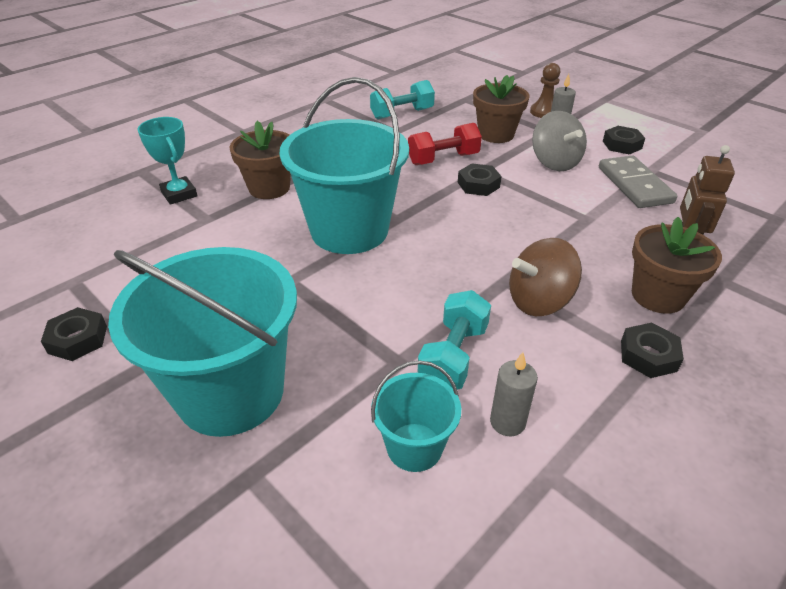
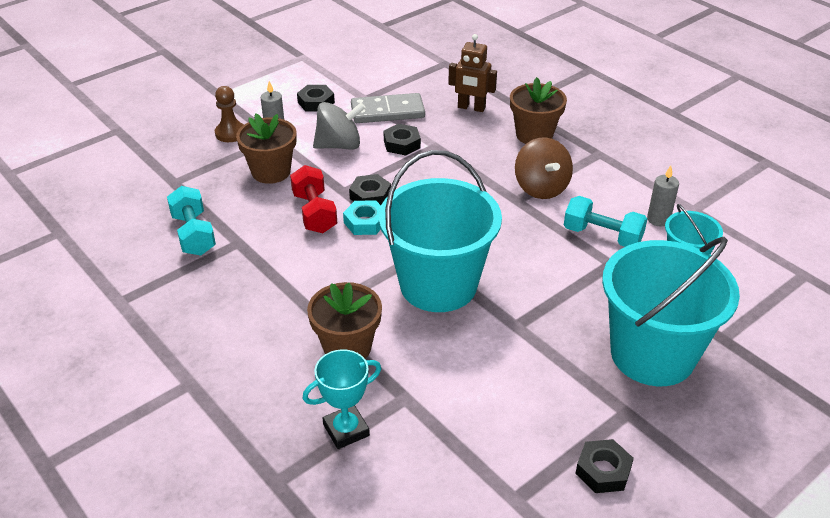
camera: 85 degrees left, 0 degrees up
black nut [621,323,684,378] -> black nut moved to [383,124,421,156]
none -> turquoise nut [343,200,381,235]

